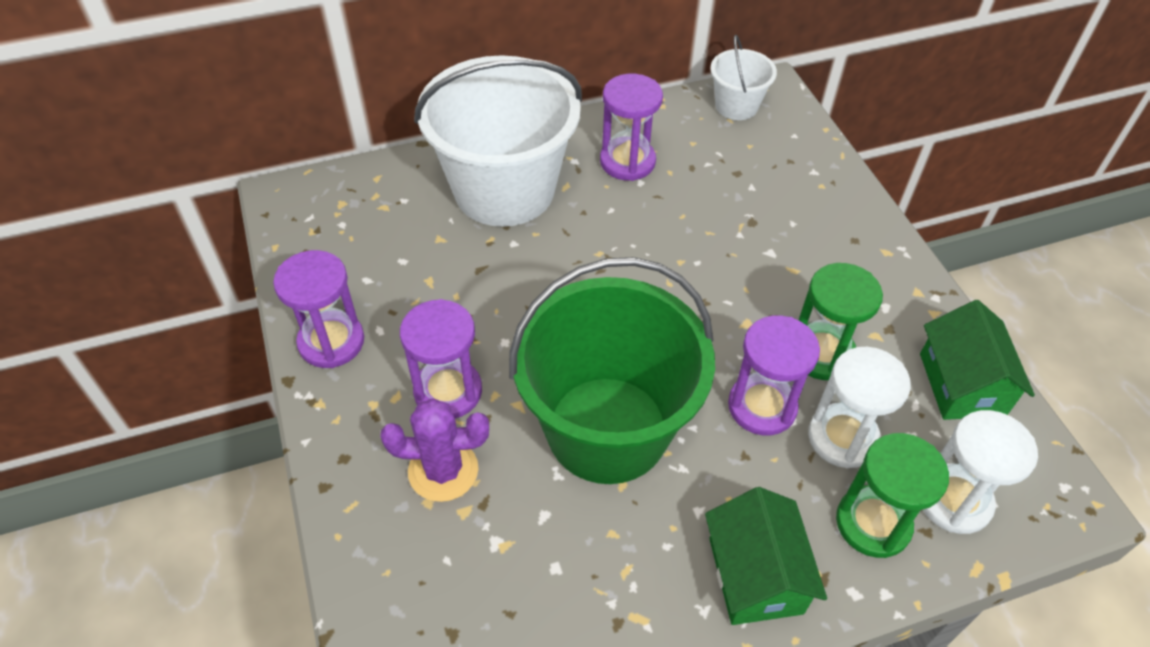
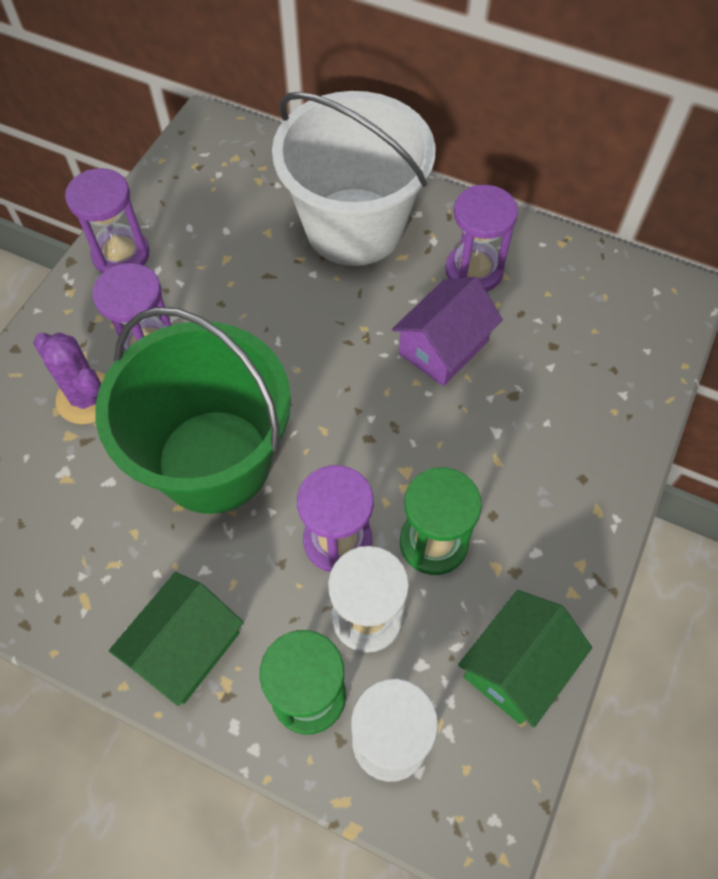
camera: 45 degrees right, 10 degrees up
white bucket [710,35,777,120] -> none
none -> purple house [392,277,503,386]

